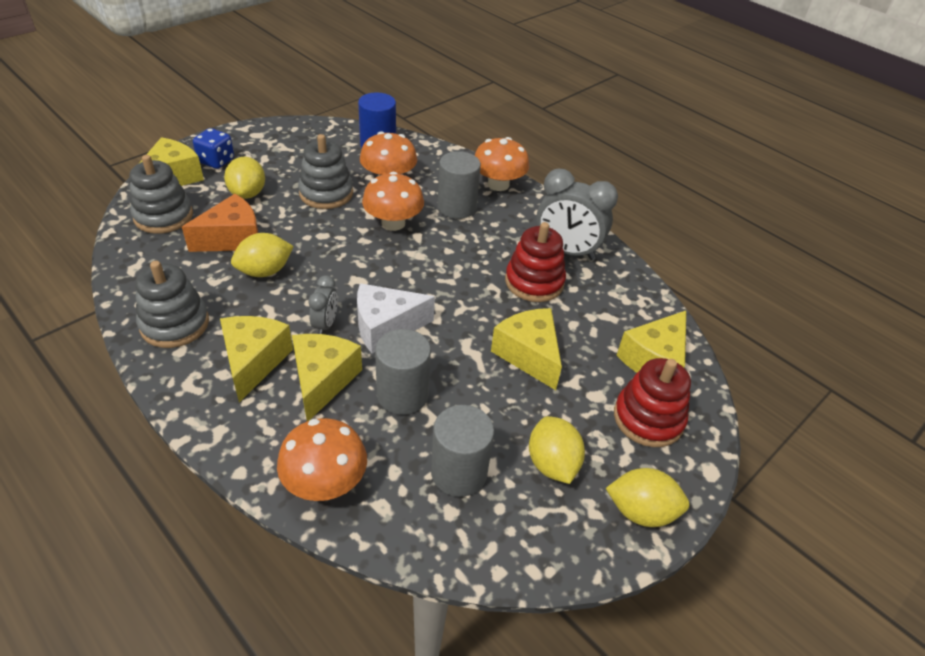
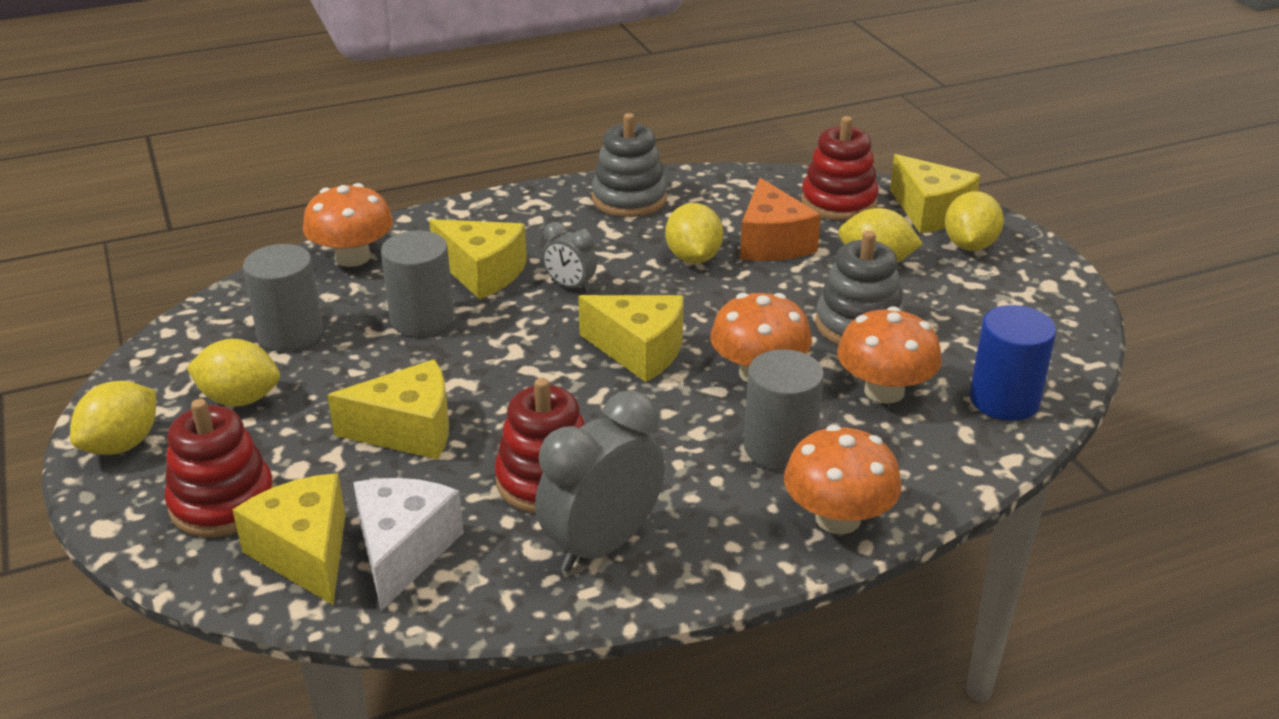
camera: 115 degrees right, 10 degrees down
grey stacking toy [130,155,193,234] -> red stacking toy [801,116,879,220]
blue dice [193,128,234,169] -> yellow lemon [945,191,1004,251]
yellow cheese [220,316,293,402] -> yellow cheese moved to [578,295,684,382]
white cheese [357,283,435,353] -> white cheese moved to [353,478,464,611]

